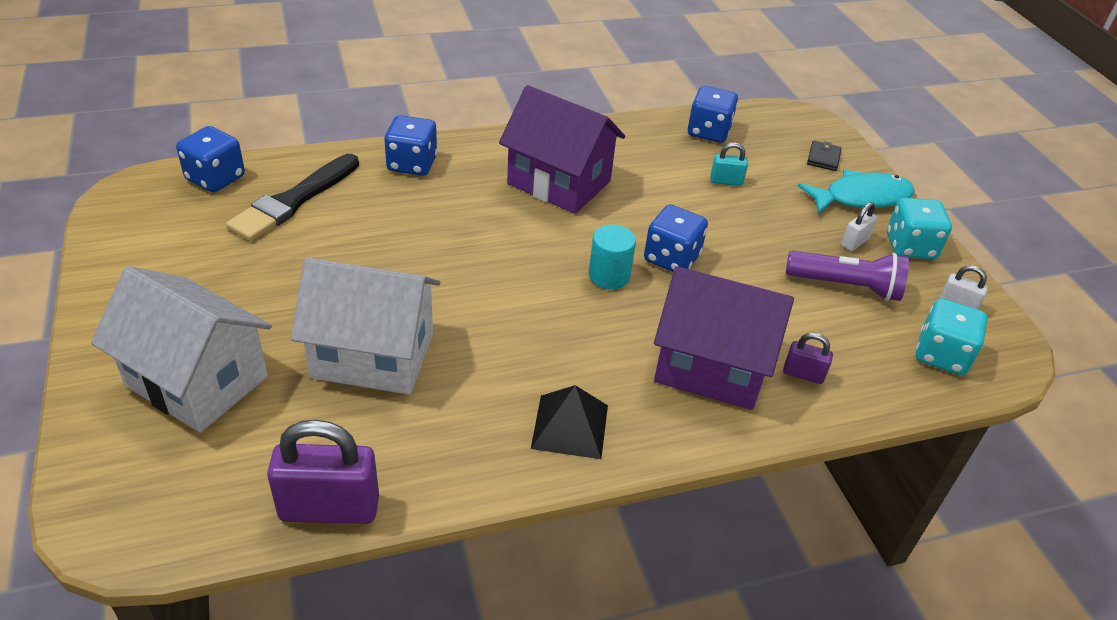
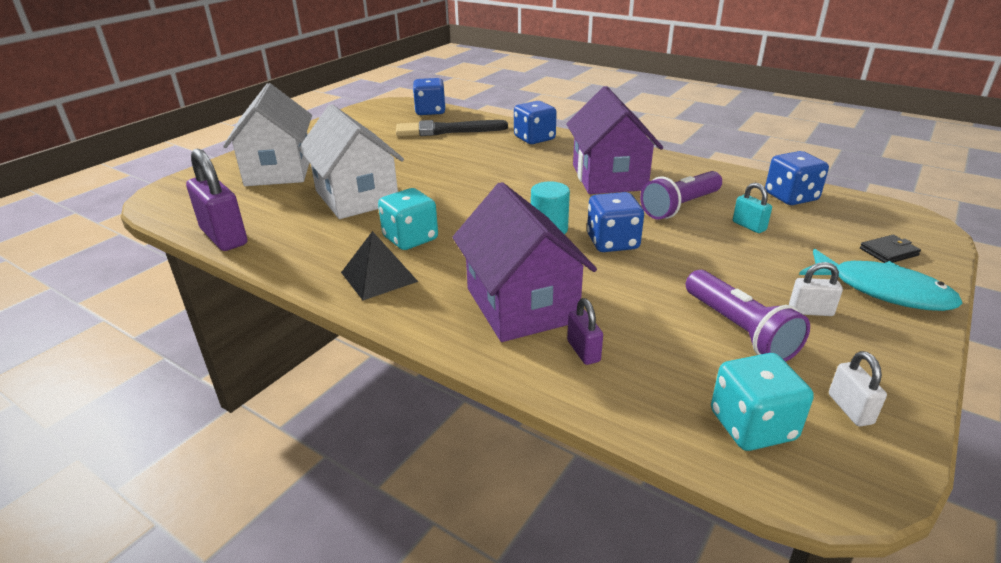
camera: 55 degrees right, 10 degrees down
turquoise dice [887,198,952,259] -> turquoise dice moved to [378,188,438,250]
none -> purple flashlight [640,171,722,220]

